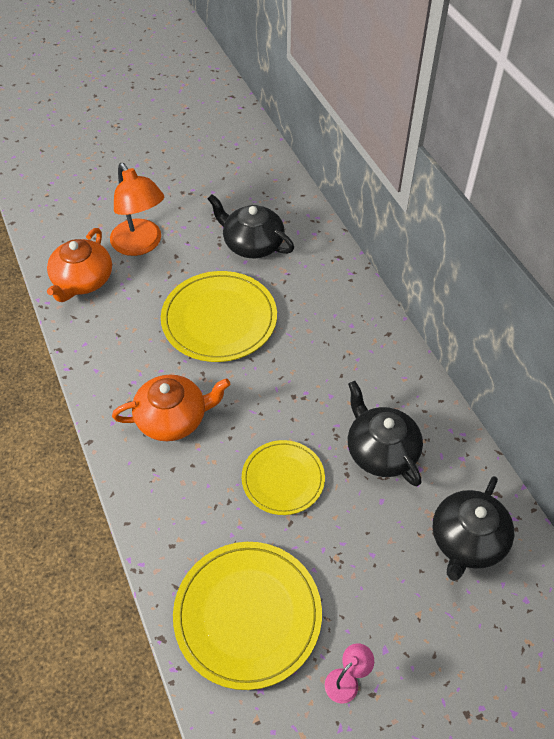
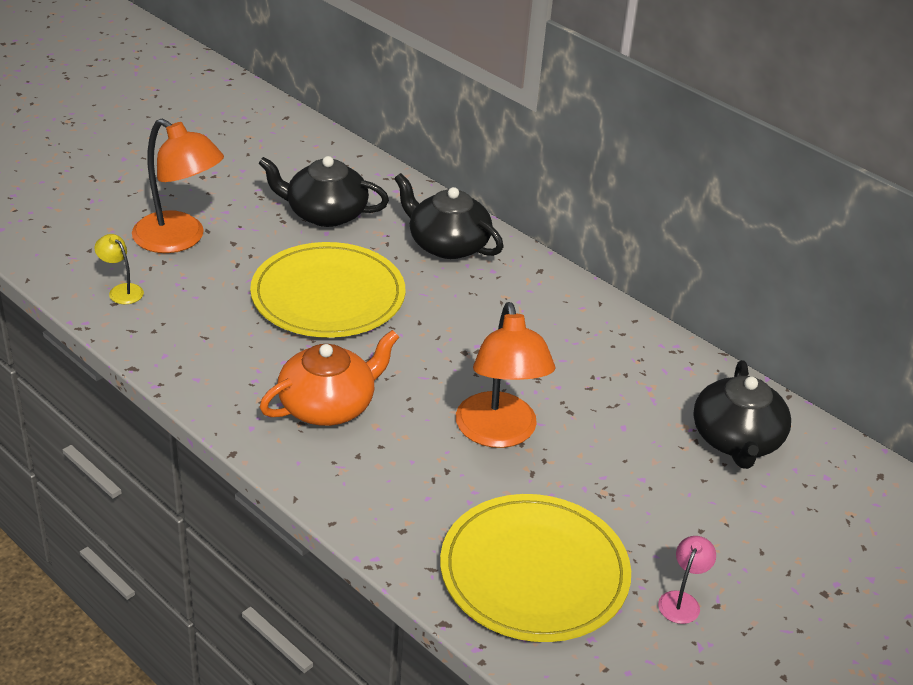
camera: 25 degrees left, 15 degrees down
orange teapot [47,228,112,302] -> yellow lamp [95,234,144,304]
yellow plate [242,440,325,515] -> orange lamp [456,302,555,448]
black teapot [348,381,423,486] -> black teapot moved to [394,173,503,259]

